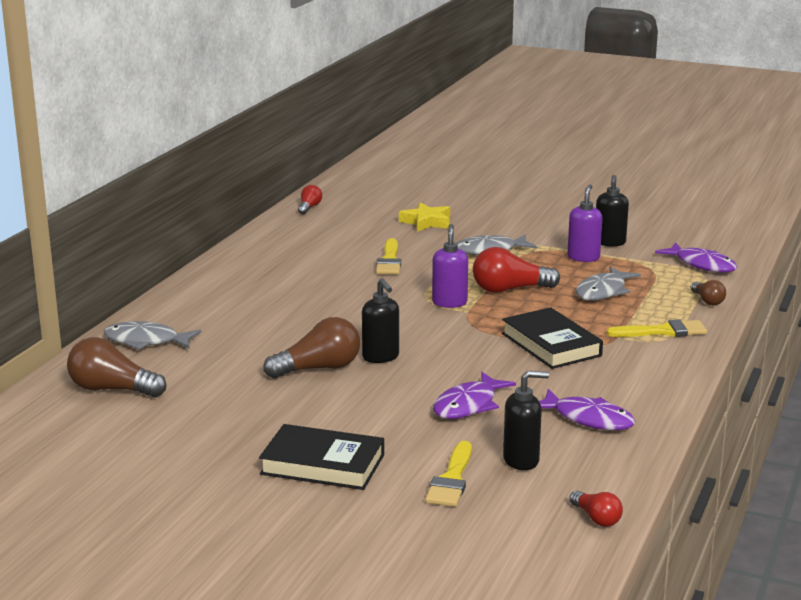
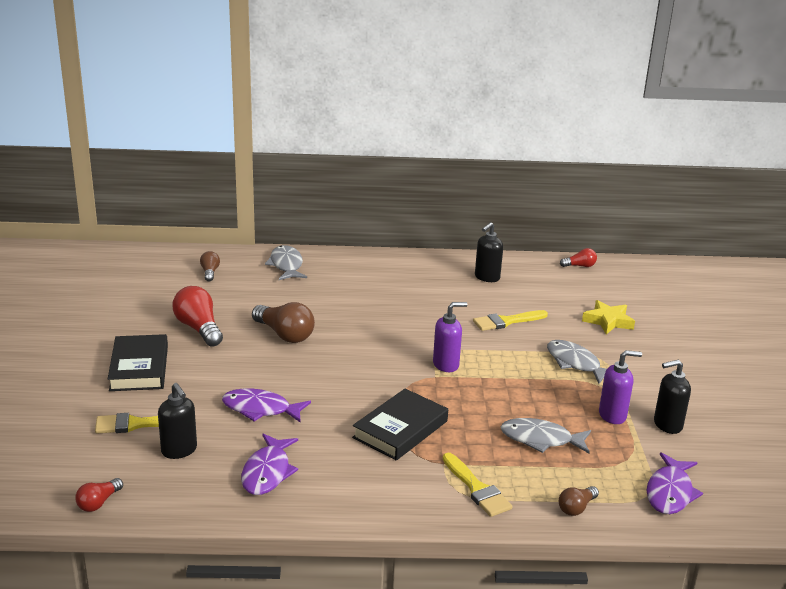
camera: 65 degrees right, 5 degrees up
brown light bulb [67,337,167,398] -> brown light bulb [200,251,220,281], size x0.54
black soap dispenser [362,278,399,363] -> black soap dispenser moved to [475,222,503,282]
red light bulb [473,247,560,293] -> red light bulb moved to [172,286,223,347]

